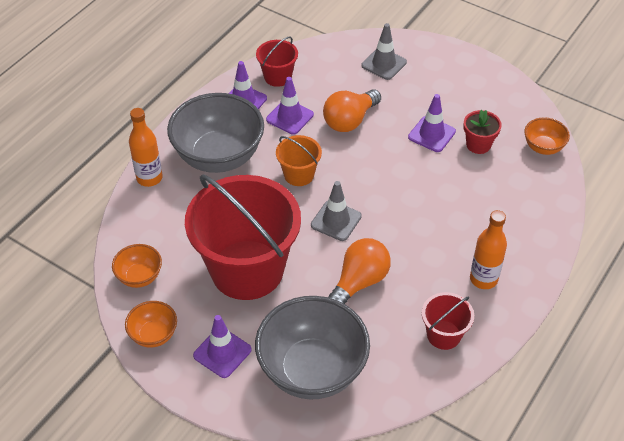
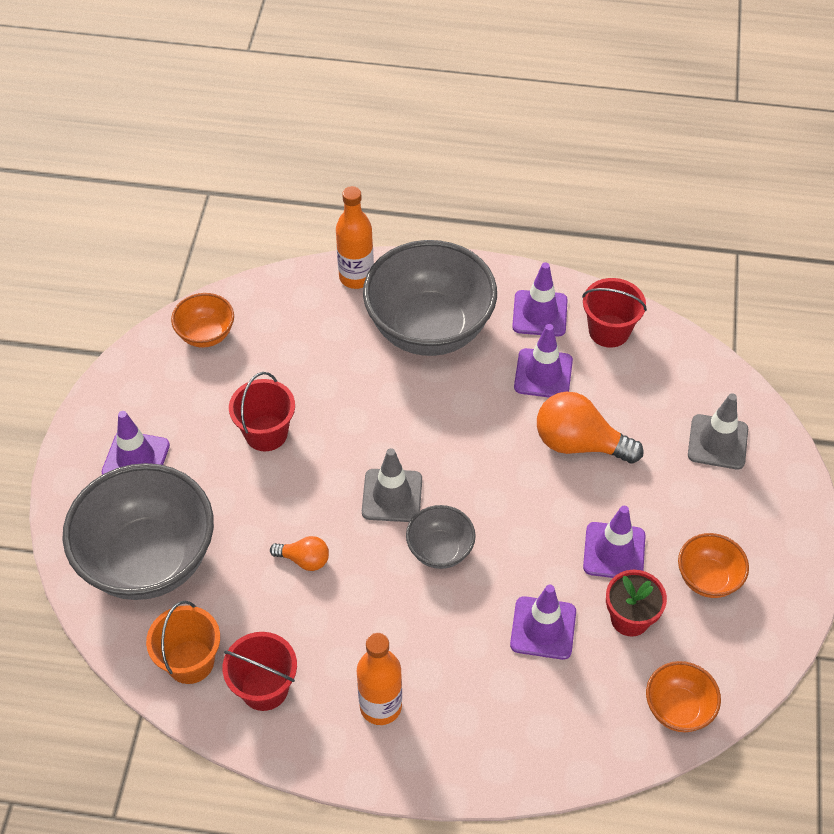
camera: 65 degrees right, 5 degrees up
orange bowl [125,301,177,348] -> orange bowl moved to [678,533,749,598]
red bucket [185,174,301,300] -> red bucket [229,372,295,451], size x0.44
orange bucket [276,135,322,186] -> orange bucket moved to [146,601,220,684]
orange light bulb [328,238,391,304] -> orange light bulb [270,536,329,571], size x0.53
none -> grey bowl [406,505,476,569]
none -> purple traffic cone [510,585,576,660]

